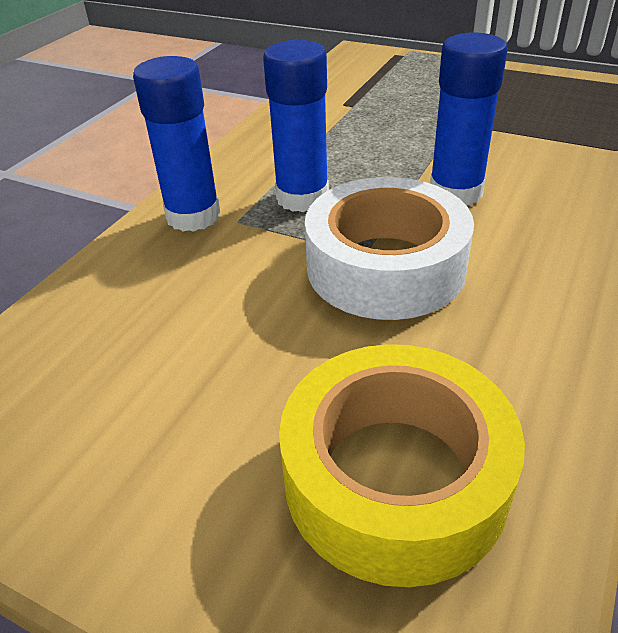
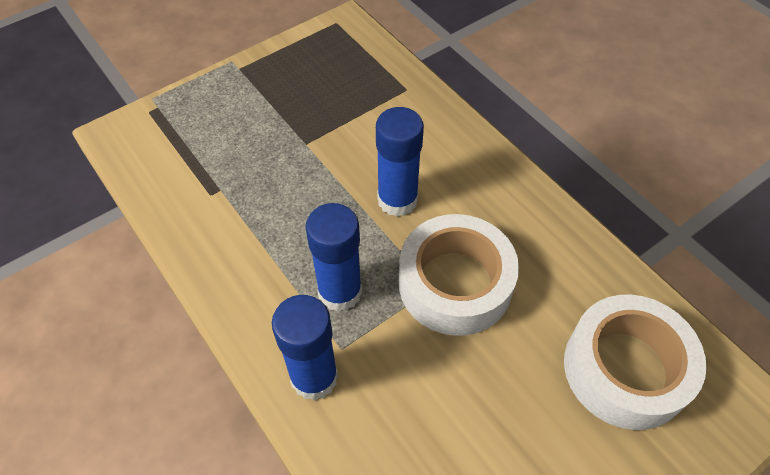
camera: 65 degrees left, 15 degrees up
yellow tape [279,344,525,587] -> white tape [564,294,707,430]

